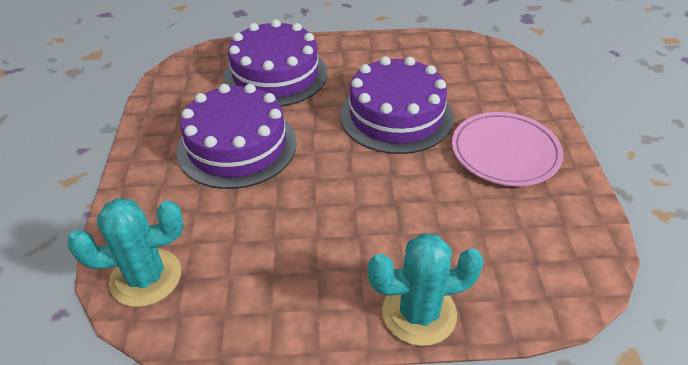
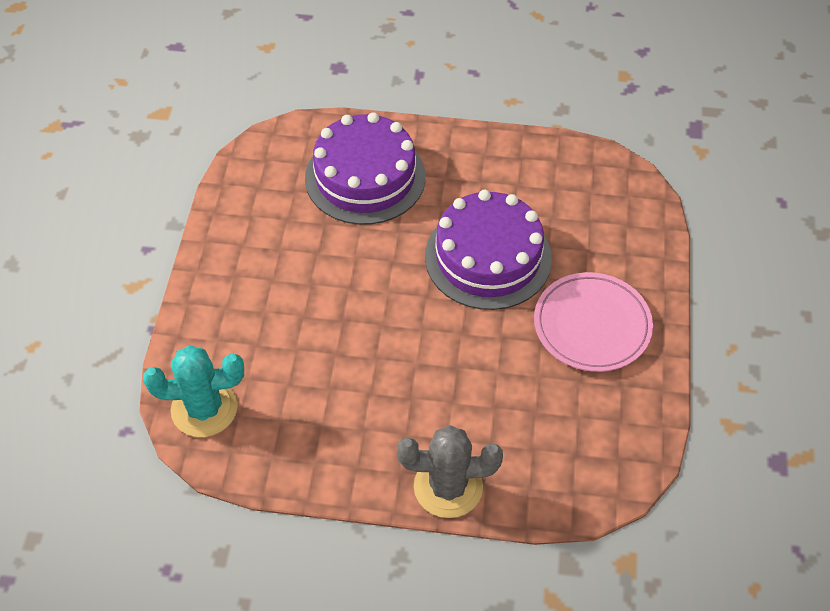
camera: 10 degrees right, 10 degrees up
purple cake [177,84,297,189] -> none
turquoise cactus [368,233,484,346] -> grey cactus [397,425,503,518]

